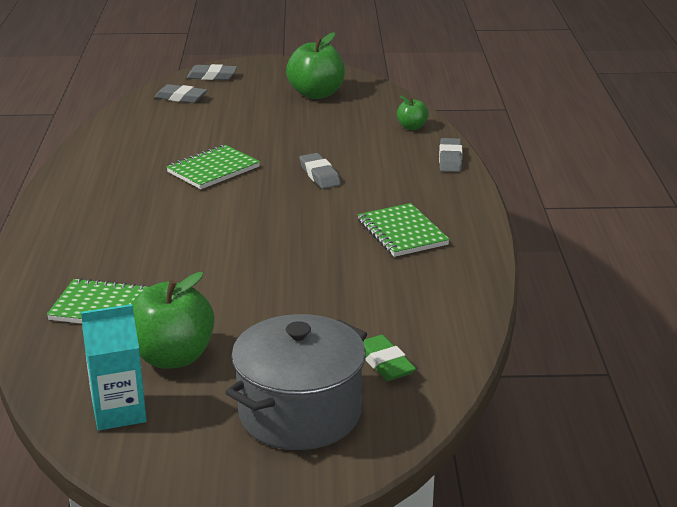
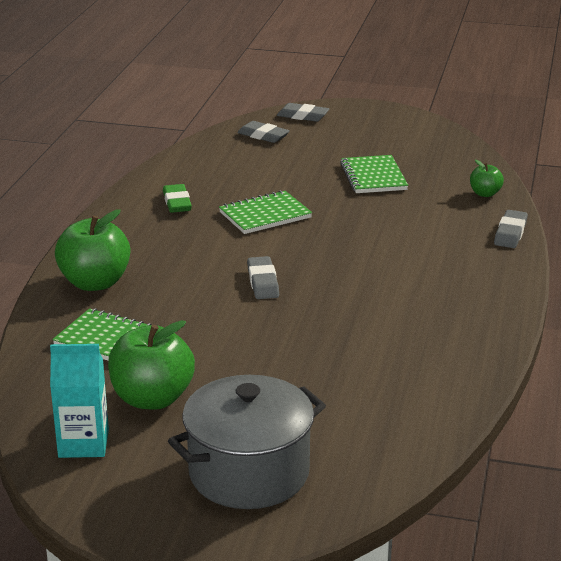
camera: 15 degrees right, 0 degrees up
green apple [286,32,345,99] -> green apple moved to [55,209,130,291]
grey eraser [299,153,341,189] -> grey eraser moved to [247,256,279,299]
green notebook [358,203,450,257] -> green notebook moved to [340,155,408,193]
green eraser [363,335,416,381] -> green eraser moved to [163,184,192,213]

